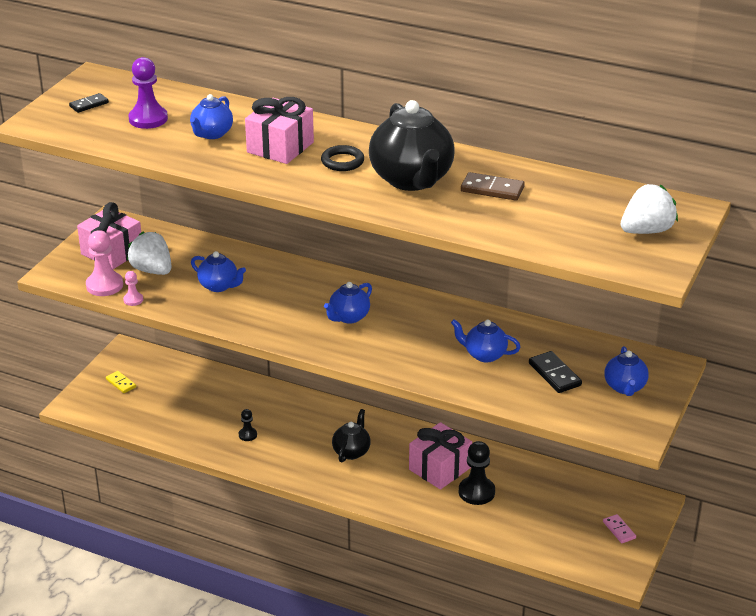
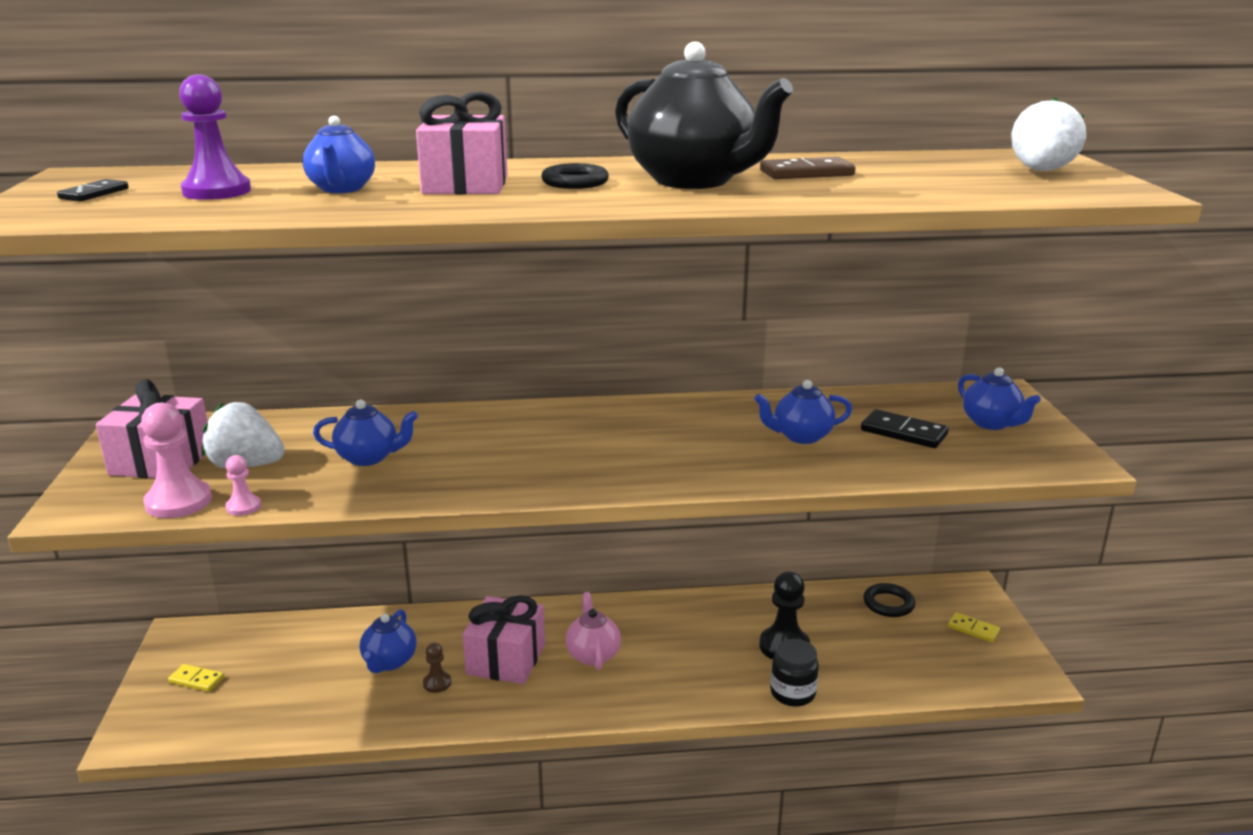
camera: 30 degrees left, 10 degrees down
black pawn [239,409,257,441] -> brown pawn [423,643,451,693]
blue teapot [324,282,372,324] -> blue teapot moved to [360,609,416,673]
black teapot [332,409,371,462] -> pink teapot [566,592,621,670]
pink gift [409,422,472,489] -> pink gift moved to [463,595,545,684]
pink domino [603,514,636,543] -> yellow domino [948,612,1000,642]
none -> black jar [770,639,819,707]
none -> black ring [863,583,915,617]

